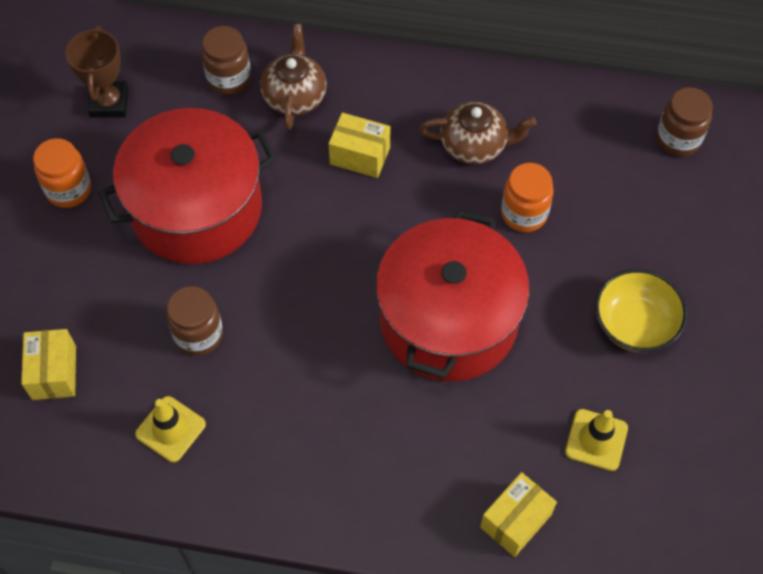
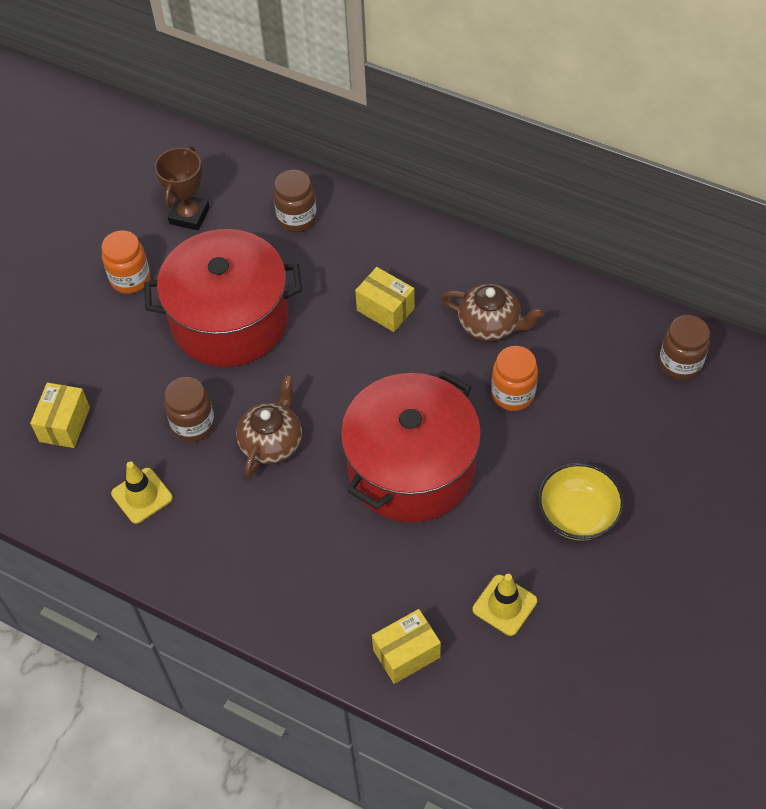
camera: 20 degrees right, 5 degrees down
brown teapot [261,24,327,130] -> brown teapot moved to [236,375,302,477]

